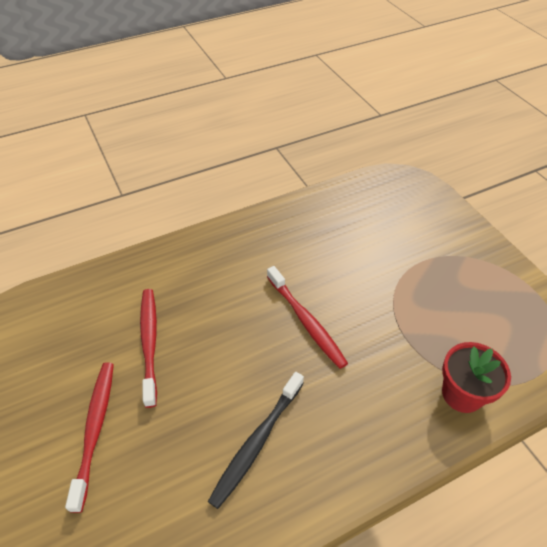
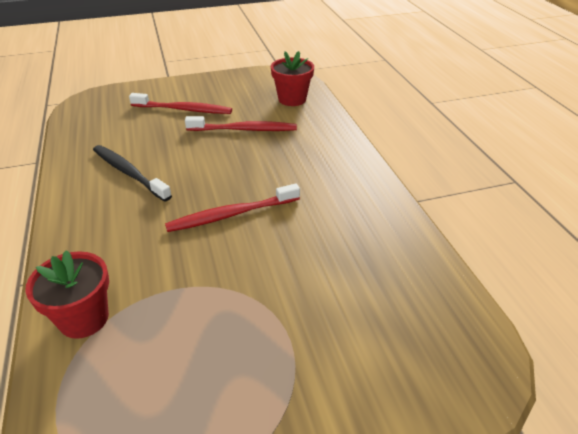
camera: 100 degrees right, 10 degrees down
none -> red flower pot [271,51,314,106]

